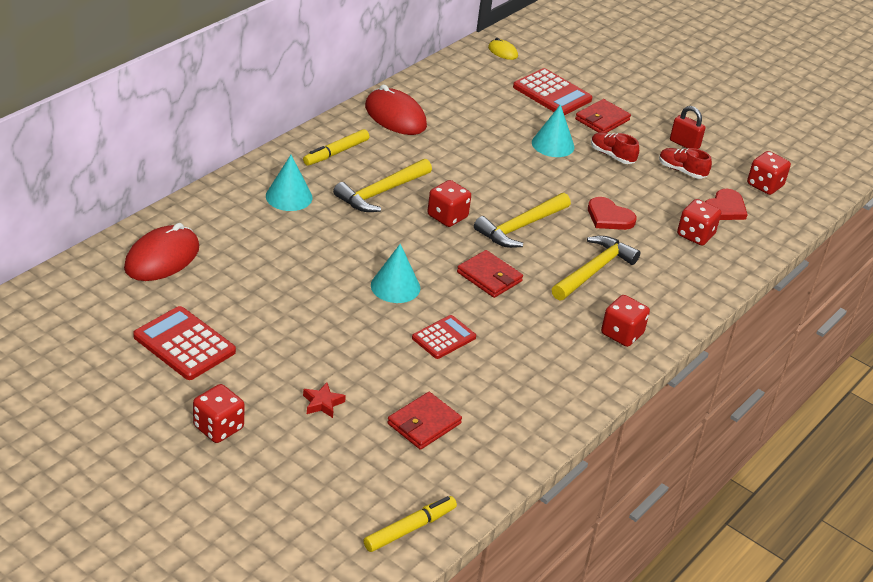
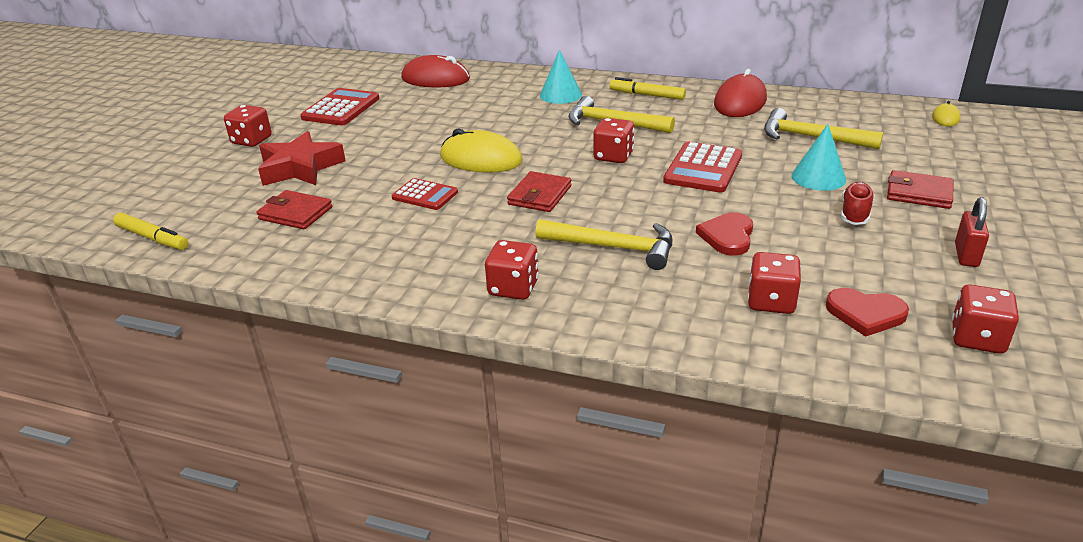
camera: 75 degrees right, 5 degrees down
red star [303,382,346,418] -> red star [258,131,346,186], size x2.24
turquoise cone [371,244,420,303] -> yellow mouse [440,128,523,172]
yellow hammer [474,193,571,248] -> yellow hammer moved to [764,108,883,149]
red calculator [513,68,593,116] -> red calculator moved to [663,142,742,193]
red shoe [659,148,712,179] -> none

